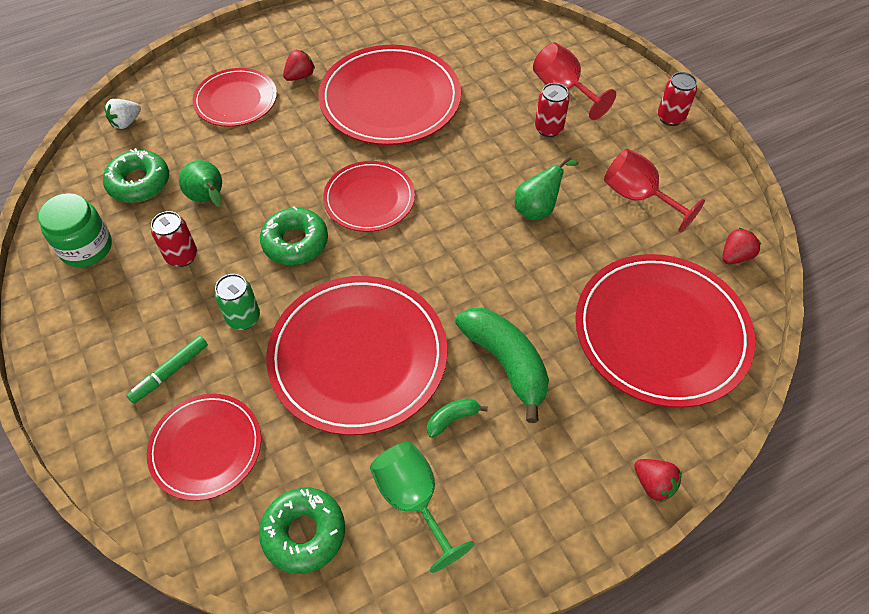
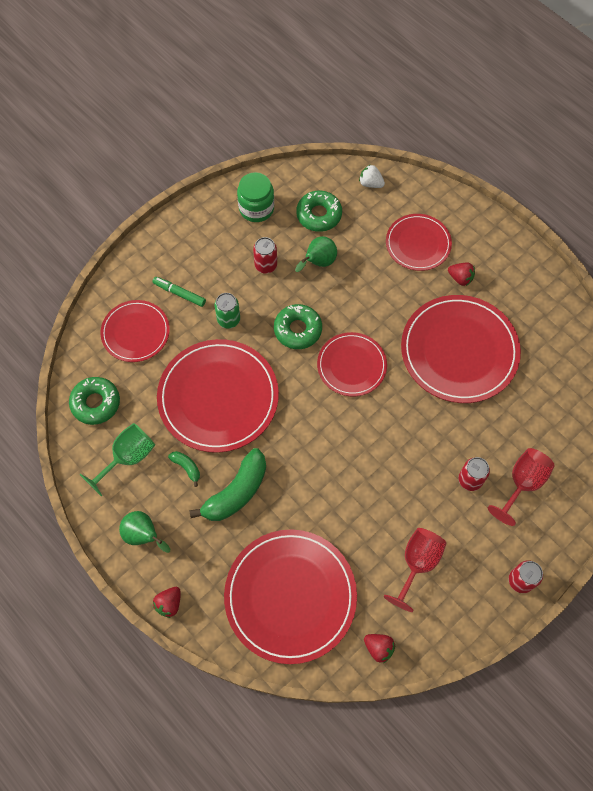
camera: 75 degrees right, 10 degrees up
green pear [514,156,579,221] -> green pear moved to [119,511,170,553]

